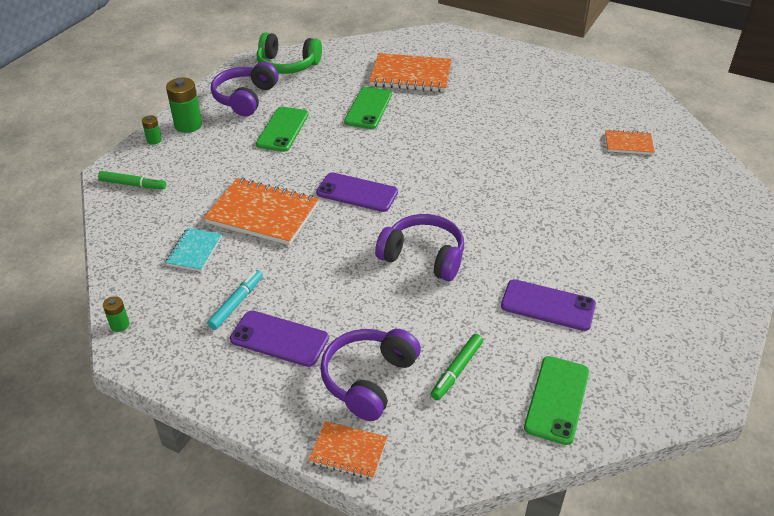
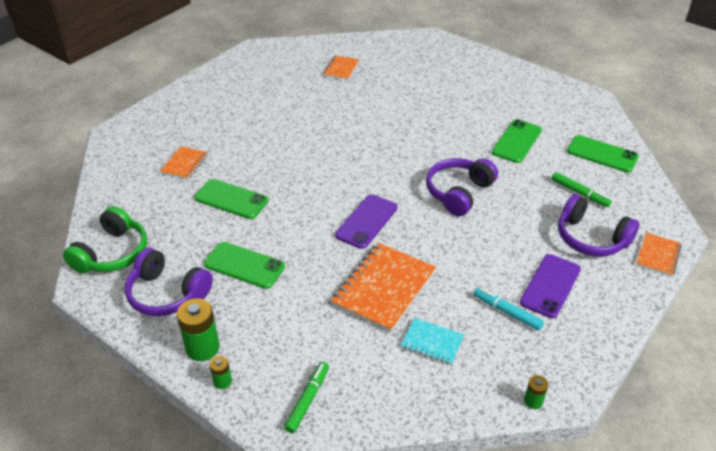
camera: 80 degrees left, 0 degrees up
orange notebook [369,53,452,92] -> orange notebook [160,146,207,180], size x0.54
purple phone [501,279,596,331] -> green phone [492,119,542,163]

